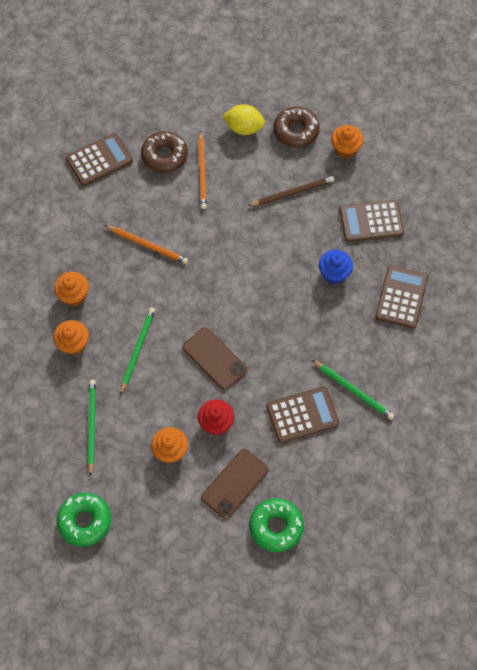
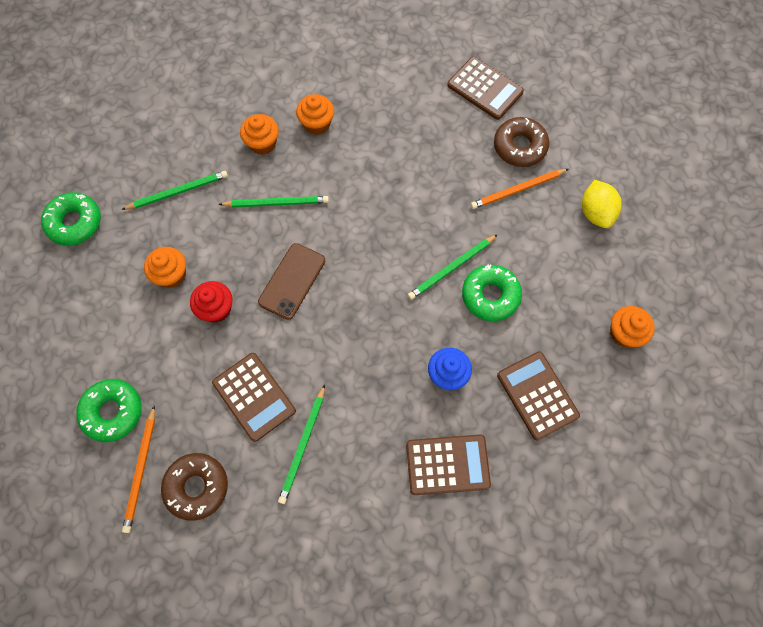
camera: 70 degrees right, 5 degrees up
orange pencil [104,225,188,264] -> orange pencil moved to [122,405,155,533]
brown phone [201,449,268,519] -> none
brown pencil [248,176,334,206] -> none
brown donut [274,107,320,148] -> brown donut moved to [161,453,228,521]
none -> green pencil [408,234,498,300]
none -> green donut [462,264,522,321]

